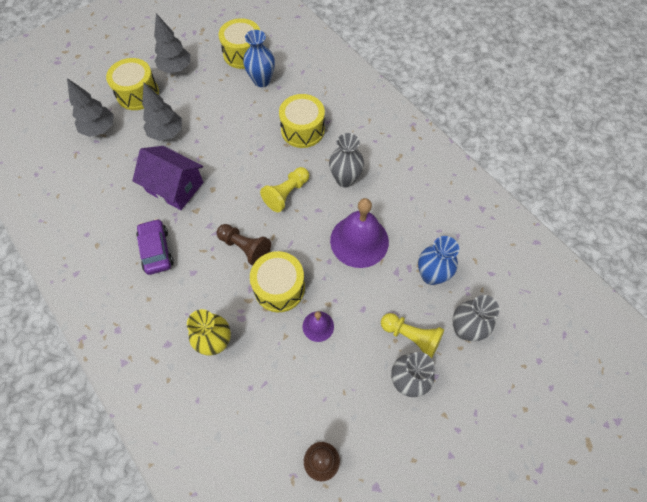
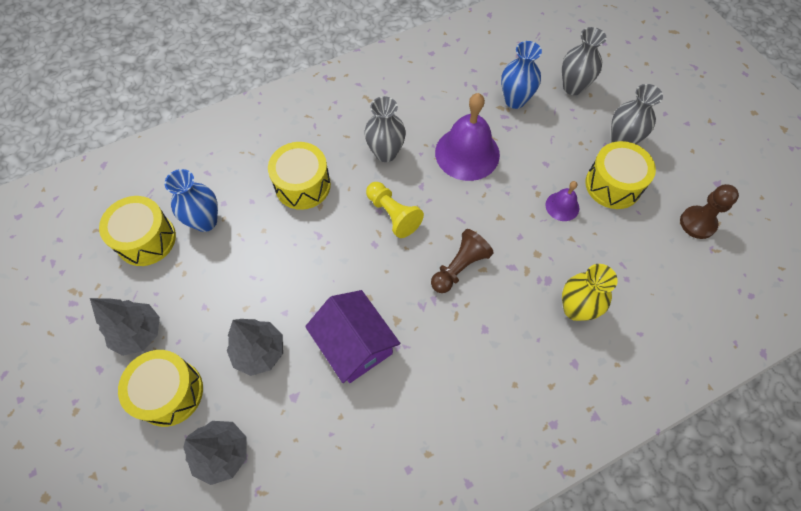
camera: 80 degrees left, 0 degrees up
purple house [132,146,203,210] -> purple house turned 75 degrees counterclockwise [305,290,400,383]
purple car [136,219,174,275] -> none
yellow drum [250,251,305,312] -> yellow drum moved to [585,141,656,209]
yellow pawn [381,313,444,358] -> none

